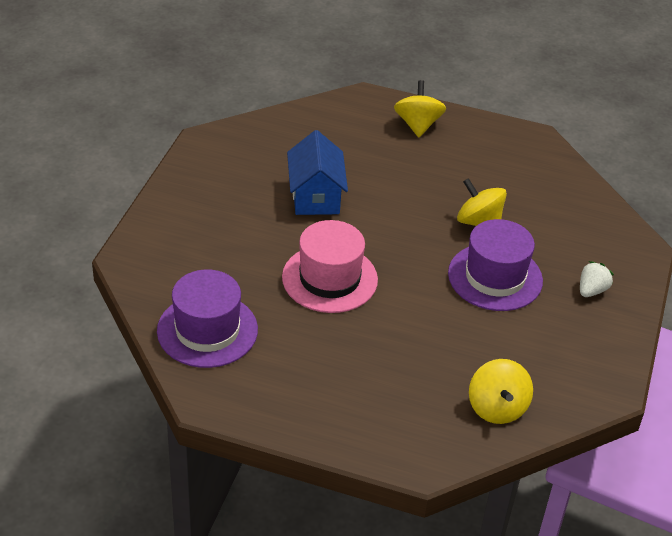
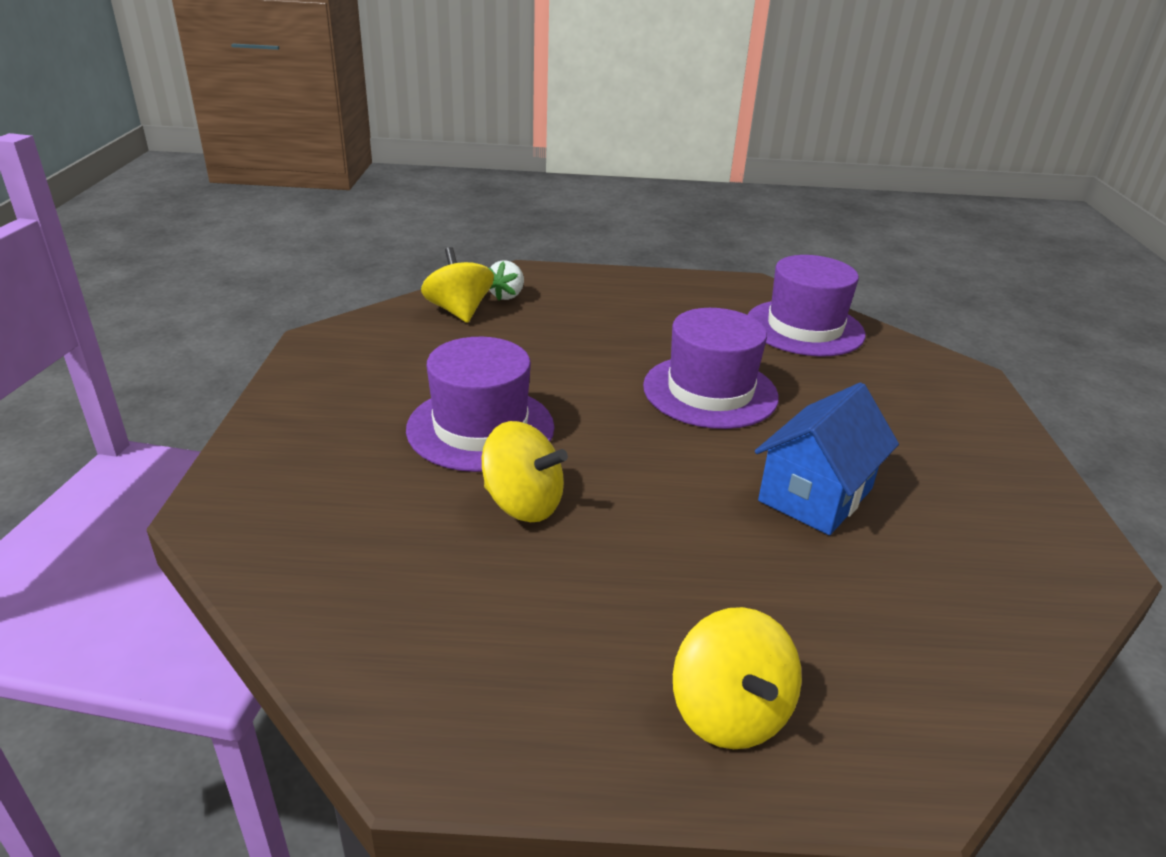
camera: 165 degrees right, 10 degrees down
pink hat [282,220,378,313] -> purple hat [643,308,779,429]
blue house [287,130,348,215] -> blue house turned 60 degrees clockwise [755,382,899,535]
white strawberry [580,261,614,297] -> white strawberry moved to [489,260,524,301]

